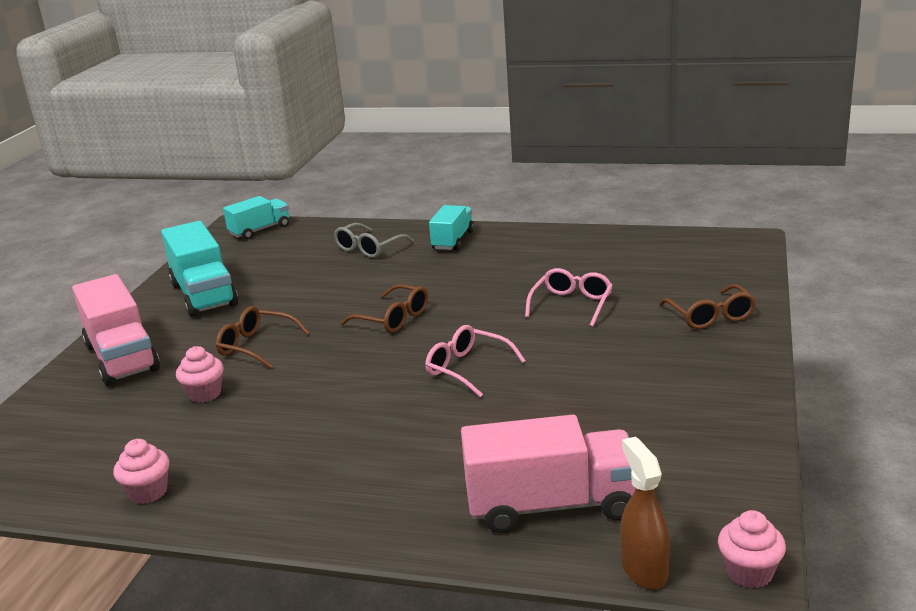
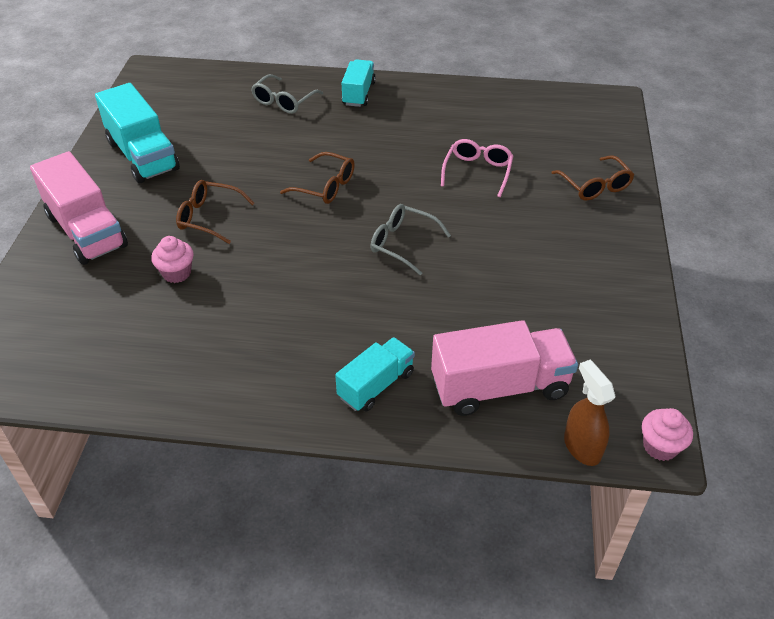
camera: 10 degrees left, 20 degrees up
pink cupcake [113,439,169,504] -> none
turquoise truck [223,196,289,240] -> turquoise truck moved to [335,337,415,412]
pink glasses [425,325,526,397] -> grey glasses [370,204,451,276]

